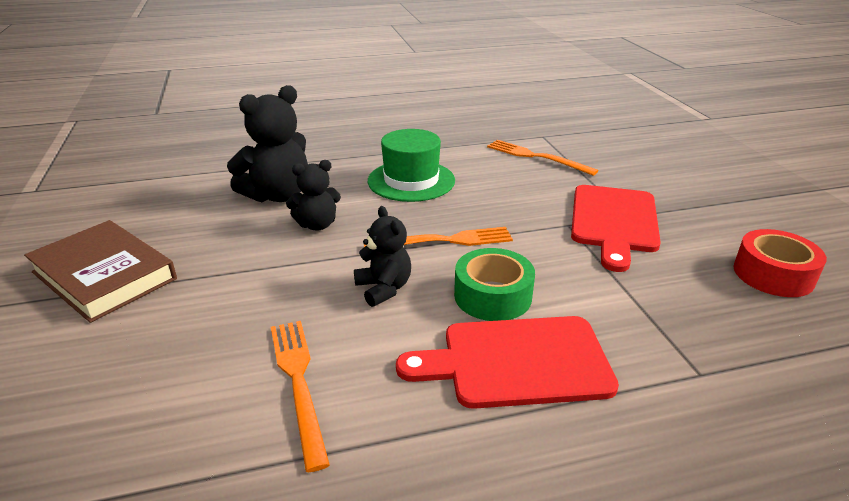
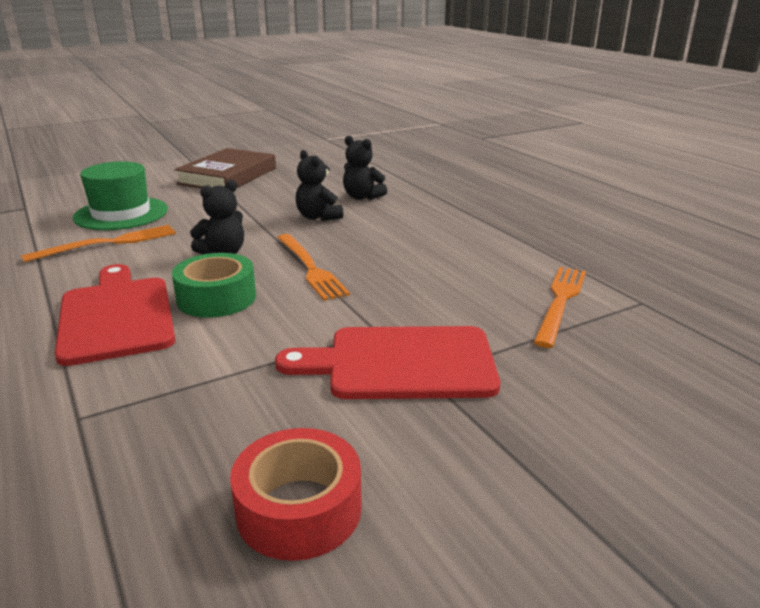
camera: 75 degrees right, 5 degrees down
black teddy bear [227,85,308,202] -> black teddy bear [343,136,387,200], size x0.60
green hat [368,129,455,202] -> green hat moved to [73,161,168,230]

